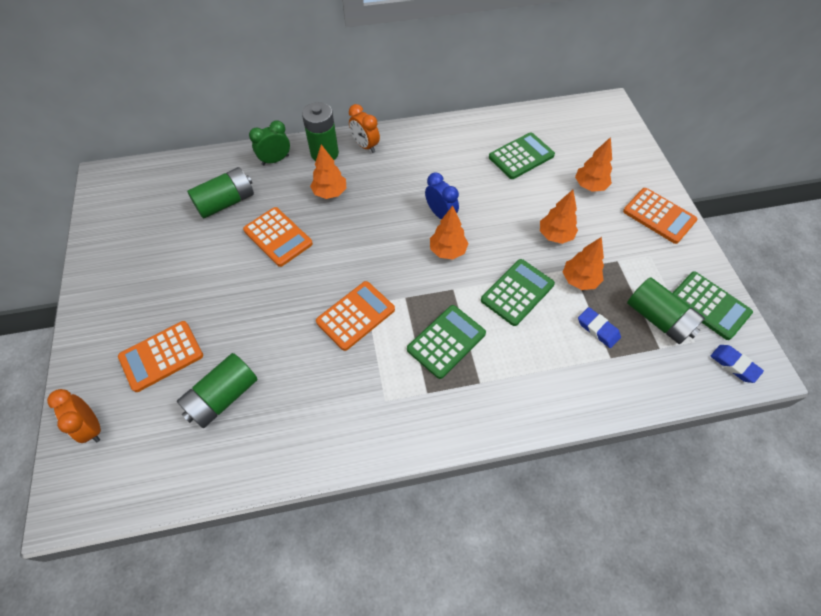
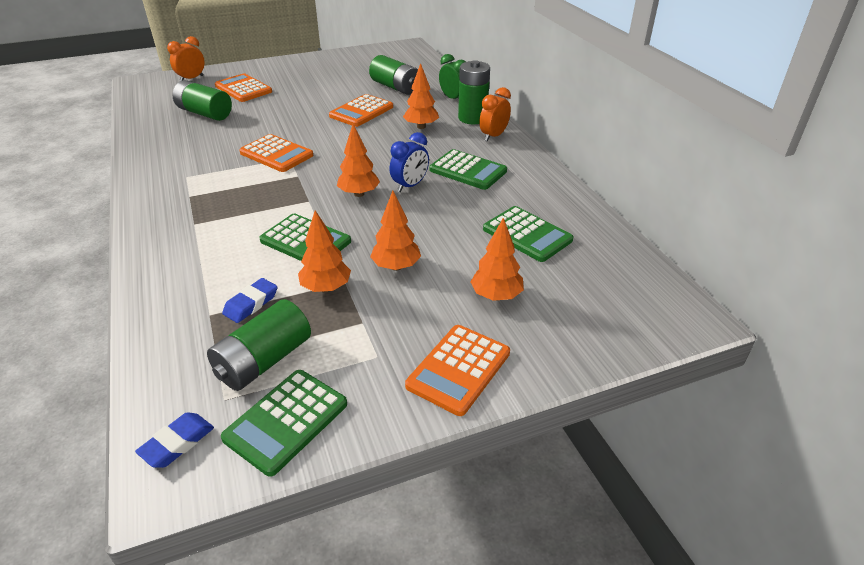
camera: 80 degrees right, 20 degrees down
green calculator [407,305,486,379] -> green calculator moved to [429,149,507,190]

